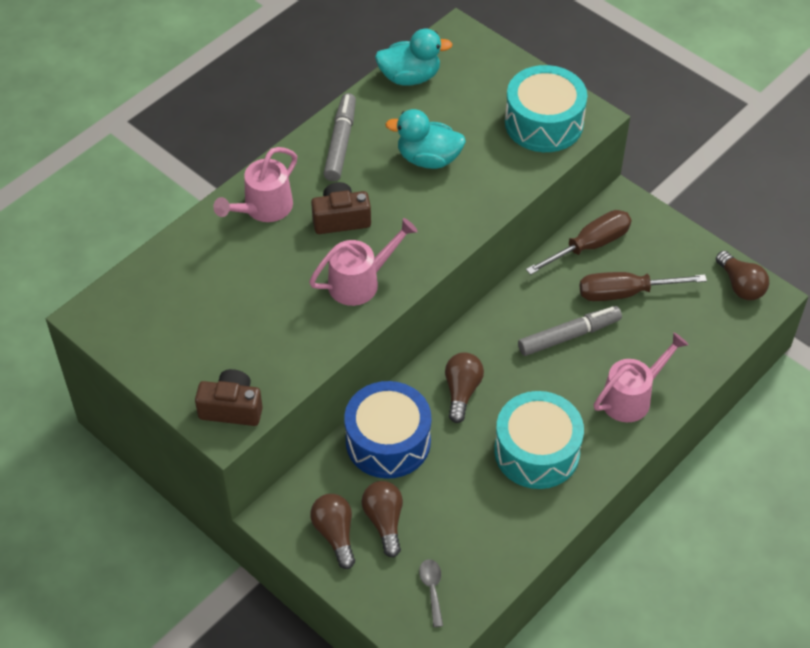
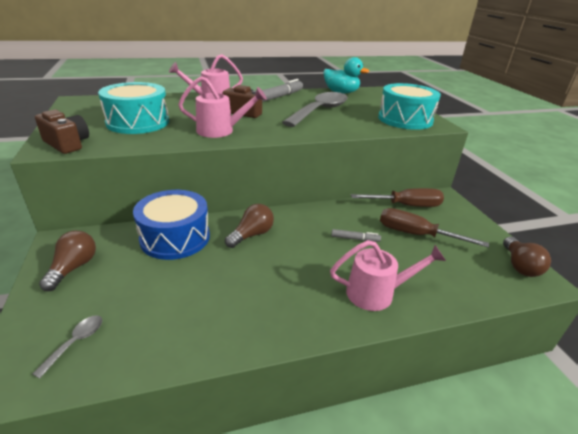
camera: 30 degrees right, 20 degrees down
brown light bulb [361,481,403,558] -> none
turquoise duck [385,109,466,169] -> grey spoon [282,92,348,127]
turquoise drum [494,391,584,489] -> turquoise drum moved to [98,82,169,134]
grey marker [518,306,622,356] -> grey marker [331,229,381,242], size x0.55

